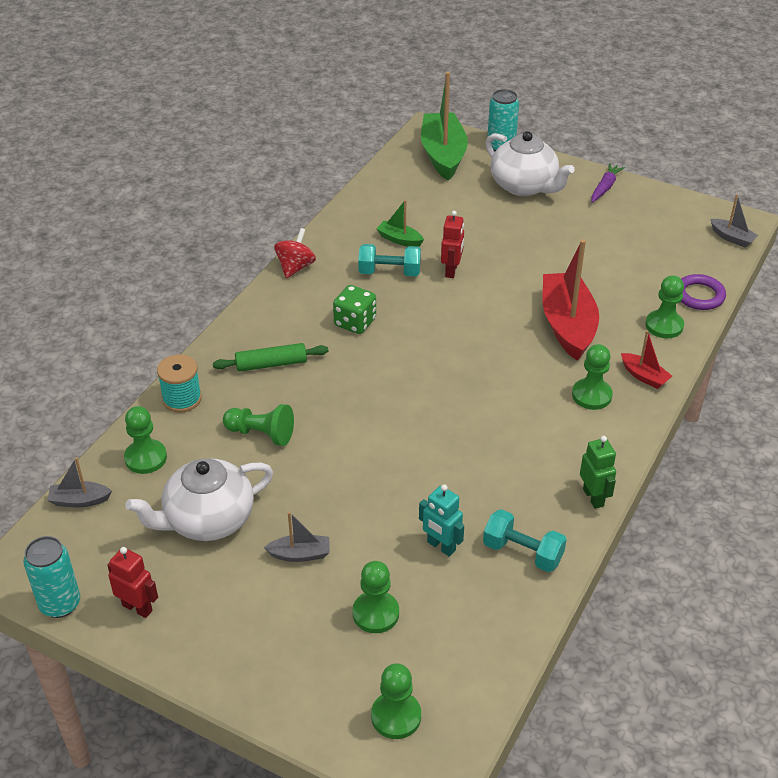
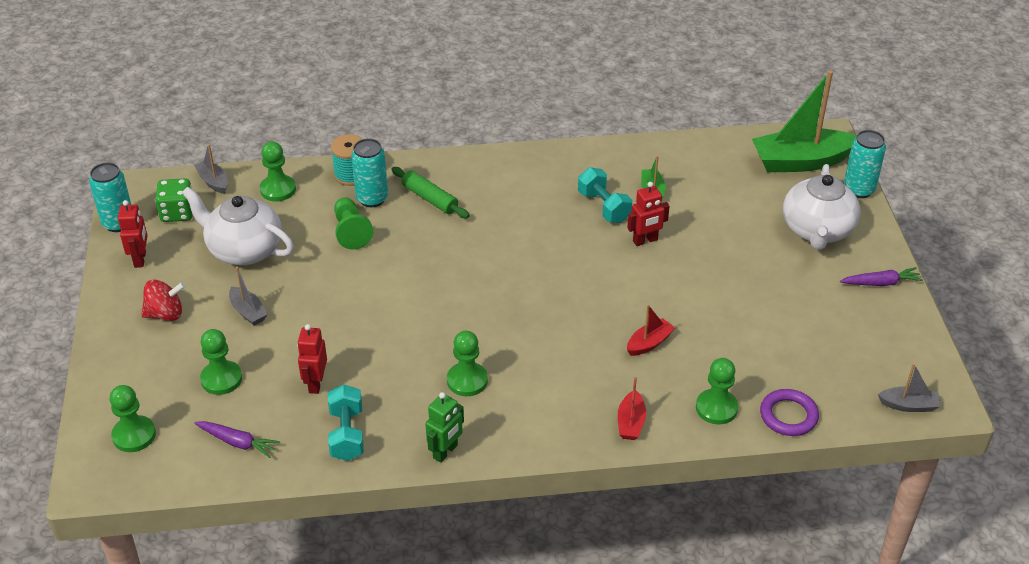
camera: 55 degrees right, 0 degrees up
red spinning top [274,228,316,279] -> red spinning top moved to [141,280,185,321]
green dice [333,285,376,334] -> green dice moved to [155,178,193,222]
turquoise robot [419,484,464,556] -> red robot [297,324,327,394]
green boat [421,72,468,181] -> green boat turned 150 degrees counterclockwise [752,70,857,172]
red boat [543,239,599,361] -> red boat [627,305,675,356], size x0.47
green pawn [572,344,613,410] -> green pawn moved to [447,331,488,396]
grey boat [711,194,759,248] -> grey boat turned 90 degrees counterclockwise [878,363,940,412]
none -> purple carrot [194,421,280,458]
none -> turquoise can [351,138,388,207]

